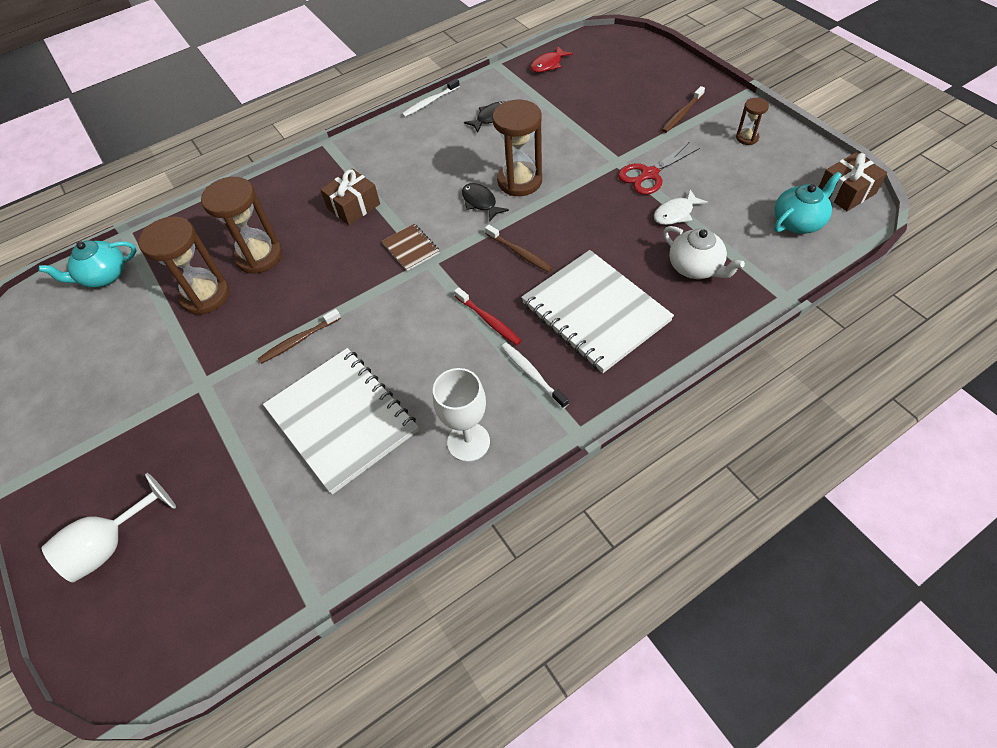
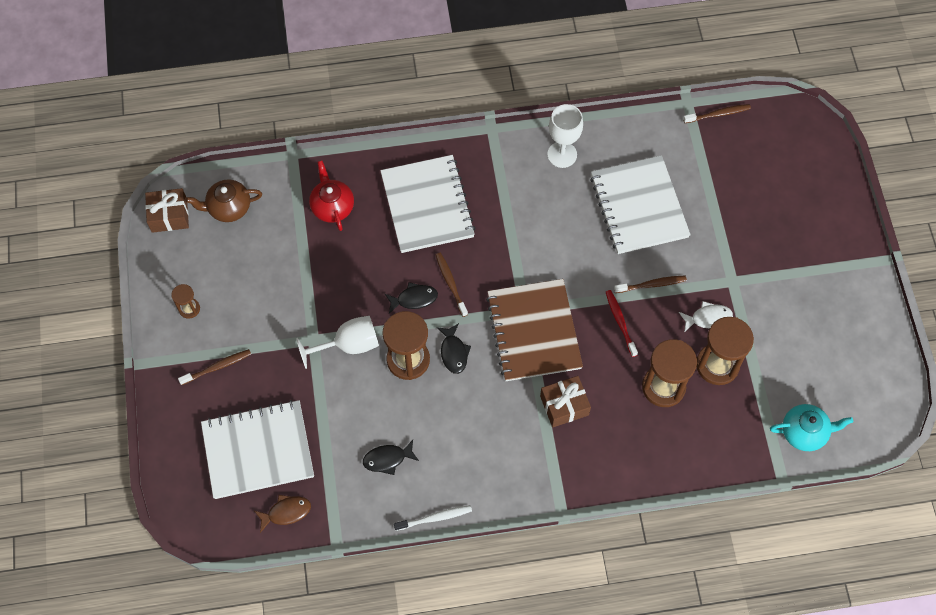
camera: 160 degrees left, 10 degrees up
white goblet [42,473,176,582] -> white goblet moved to [296,316,379,369]
brown notebook [382,224,440,271] -> brown notebook [486,279,583,381], size x2.23
red toothbrush [454,287,522,345] -> red toothbrush moved to [606,290,638,357]
white toothbrush [501,343,568,409] -> none
red fish [530,46,573,73] -> brown fish [255,495,311,533]
red scissors [618,142,700,195] -> none
white fish [654,189,708,225] -> white fish moved to [679,301,733,333]
white teapot [663,226,745,279] -> red teapot [309,161,354,231]
turquoise teapot [774,172,842,234] -> brown teapot [186,179,262,222]
none -> white notebook [201,400,314,499]
none -> black fish [385,282,438,314]
none -> brown toothbrush [683,104,751,123]

